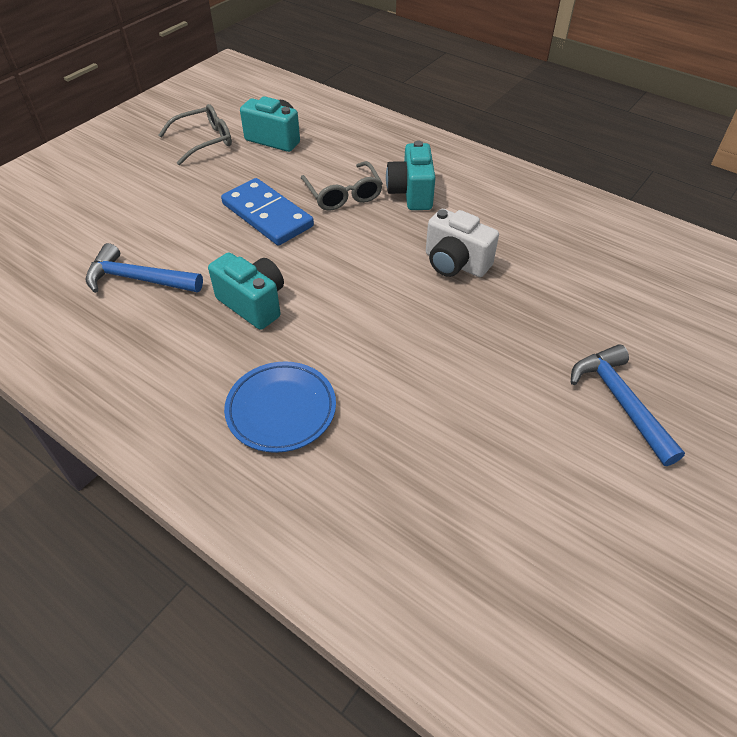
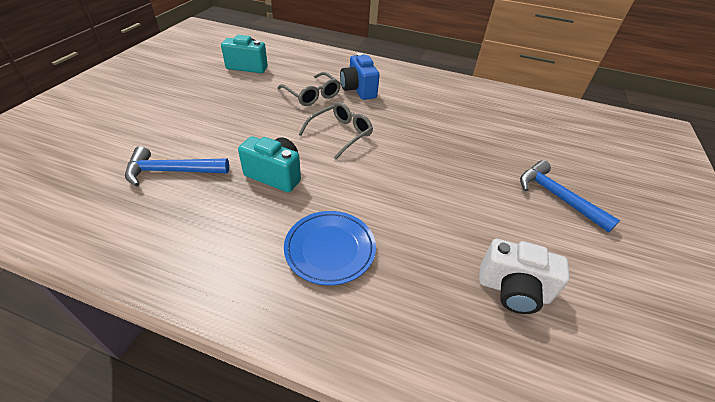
camera: 20 degrees left, 5 degrees down
grey glasses [159,104,232,165] -> grey glasses moved to [299,102,373,160]
blue domino [221,178,314,246] -> none
turquoise camera [386,141,435,210] -> blue camera [340,53,380,100]
white camera [426,209,499,277] -> white camera moved to [479,239,570,314]

